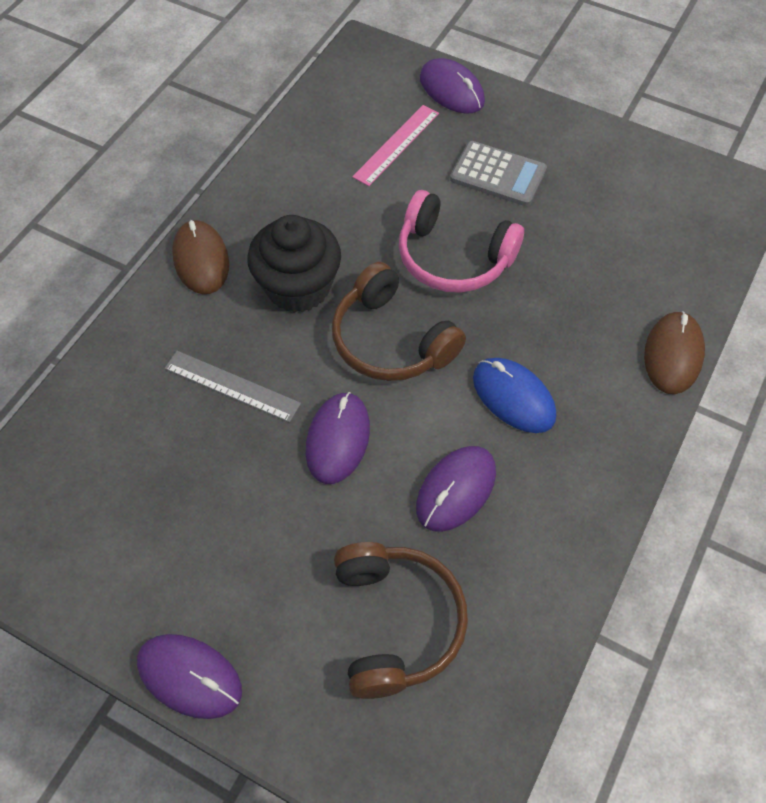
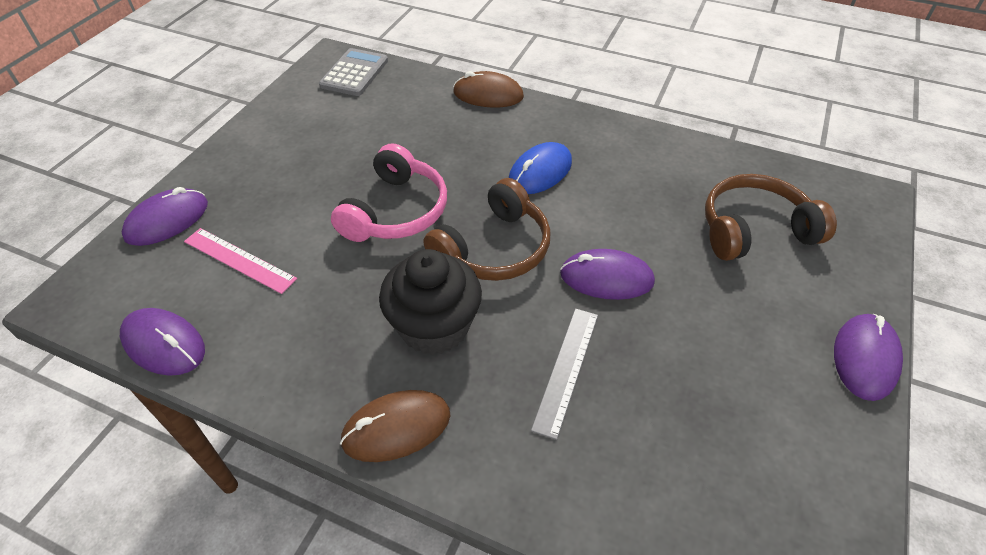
camera: 95 degrees left, 10 degrees down
purple mouse [416,446,496,532] -> purple mouse moved to [120,308,205,376]
grey calculator [450,141,547,206] -> grey calculator moved to [319,48,388,96]

